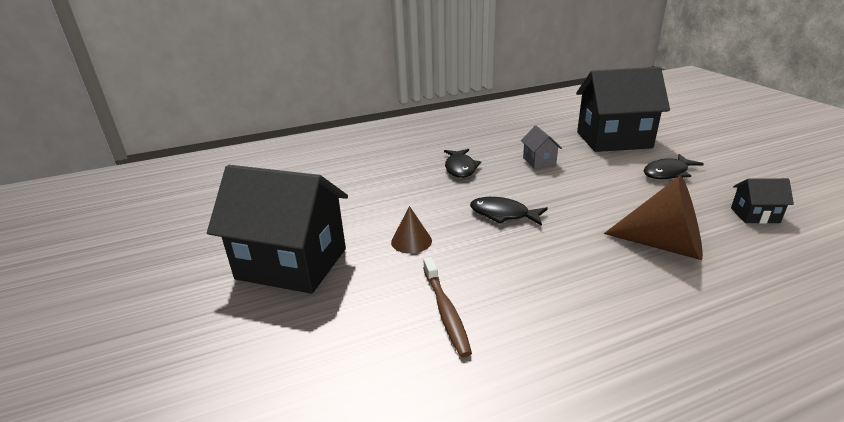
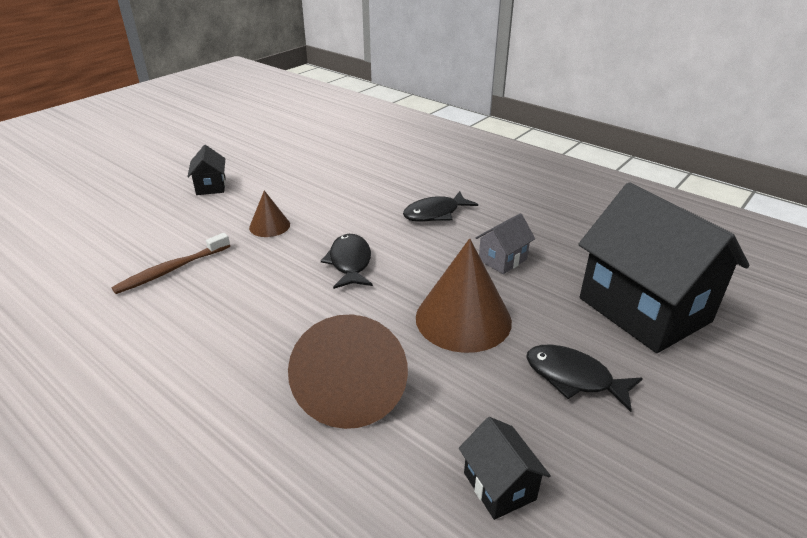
camera: 60 degrees right, 5 degrees up
black house [207,165,348,294] -> black house [187,145,226,195], size x0.43
none -> brown cone [416,238,512,353]

